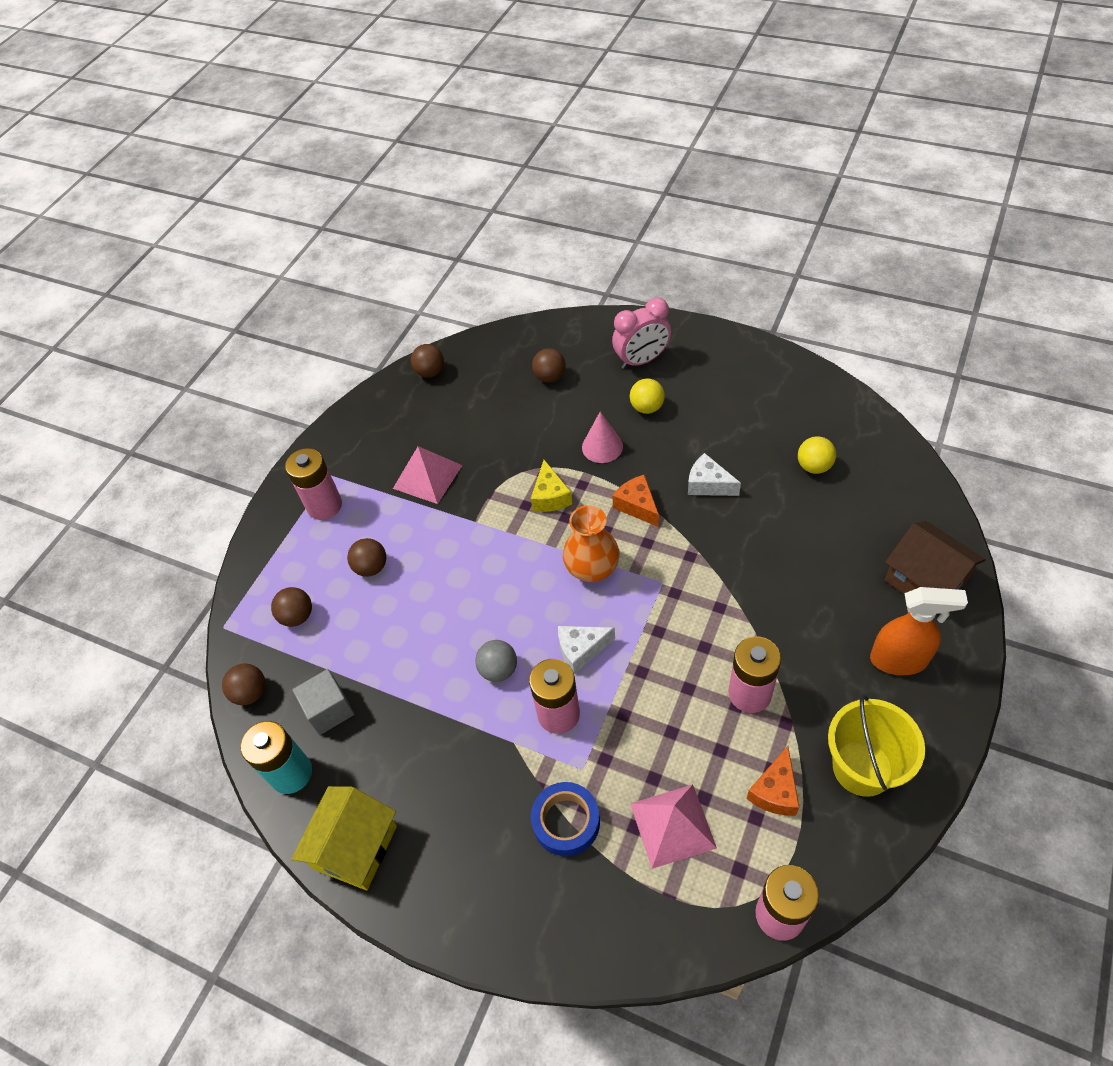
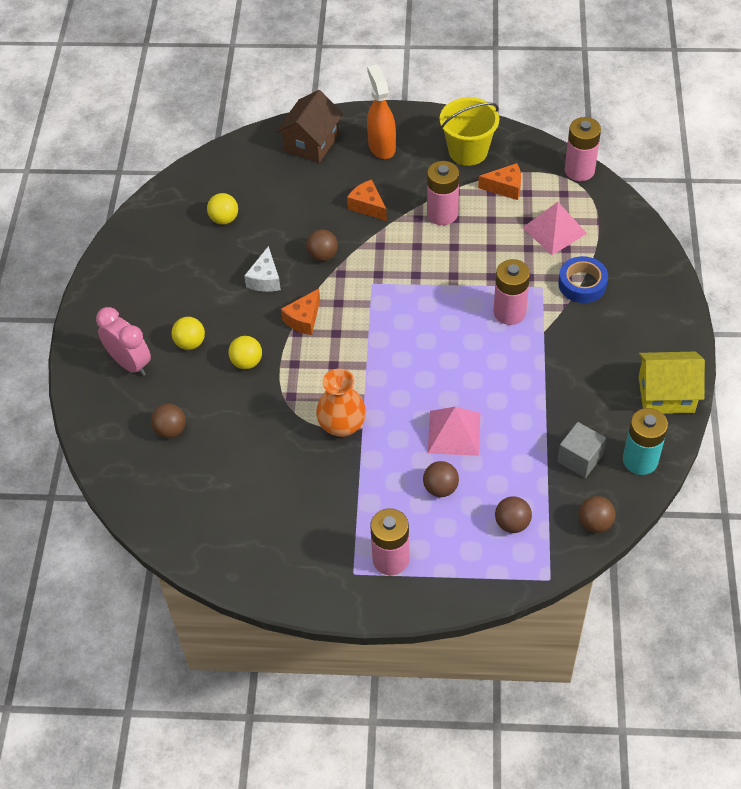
camera: 115 degrees left, 0 degrees up
pink pyramid [393,446,463,504] -> pink pyramid moved to [428,407,480,456]
brown ball [411,344,444,378] -> brown ball moved to [306,229,338,261]
grey ball [475,640,517,682] -> none
yellow cheese [531,460,572,512] -> none
white cheese [558,626,615,674] -> none
orange vase [563,505,620,582] -> orange vase moved to [316,369,366,437]
pink cone [582,412,623,463] -> yellow ball [228,336,262,369]
none -> orange cheese [347,180,387,221]

